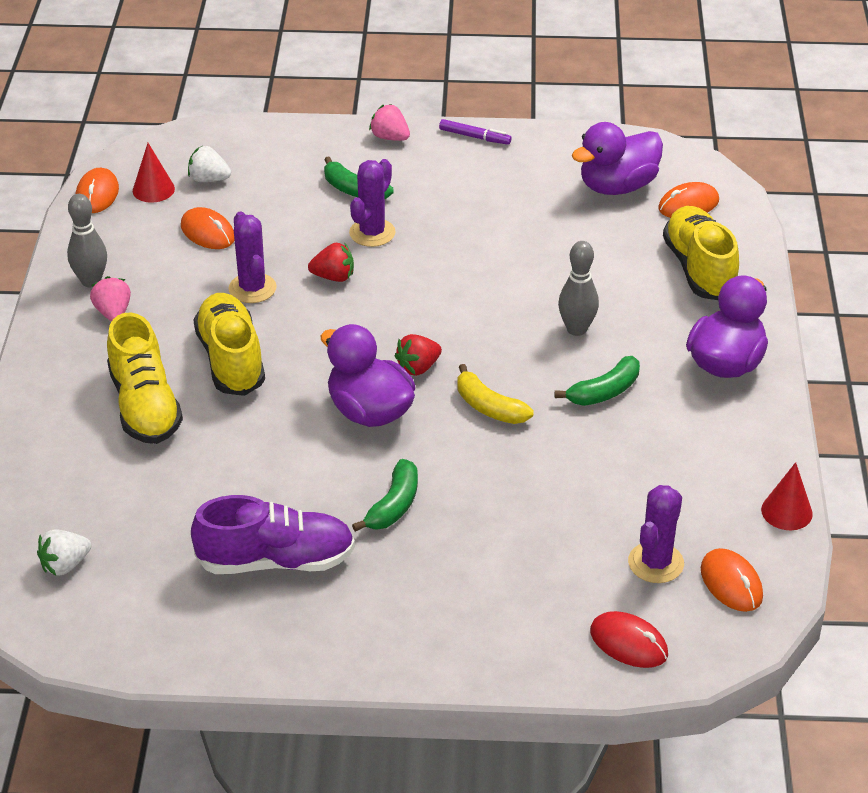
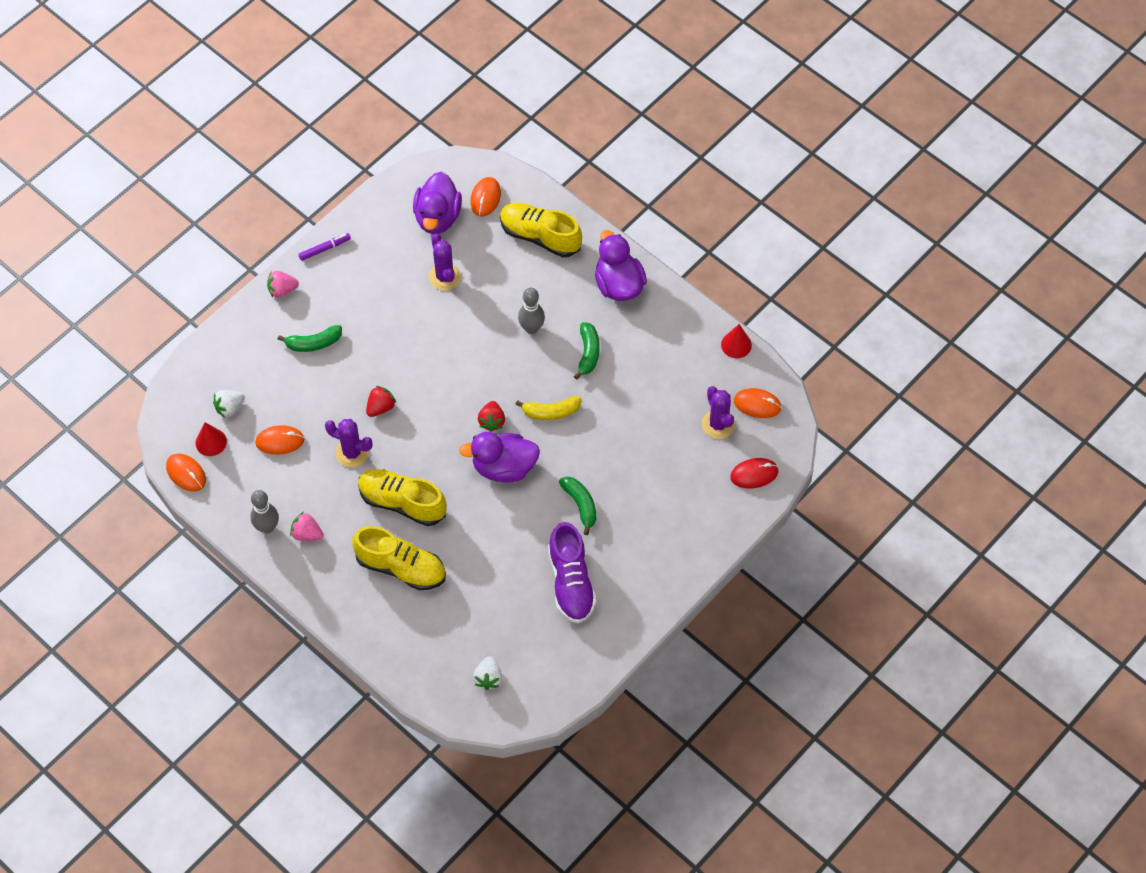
camera: 50 degrees left, 20 degrees up
purple shoe [191,495,355,574] -> purple shoe turned 135 degrees clockwise [548,522,596,623]
purple cactus [349,159,396,247] -> purple cactus moved to [429,234,461,290]

